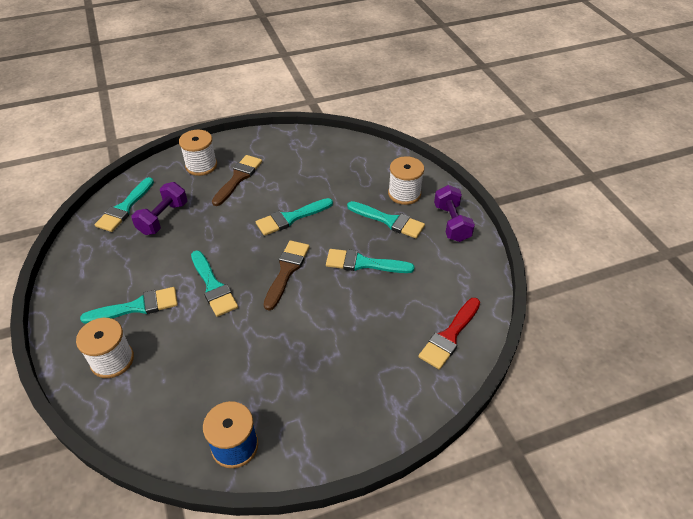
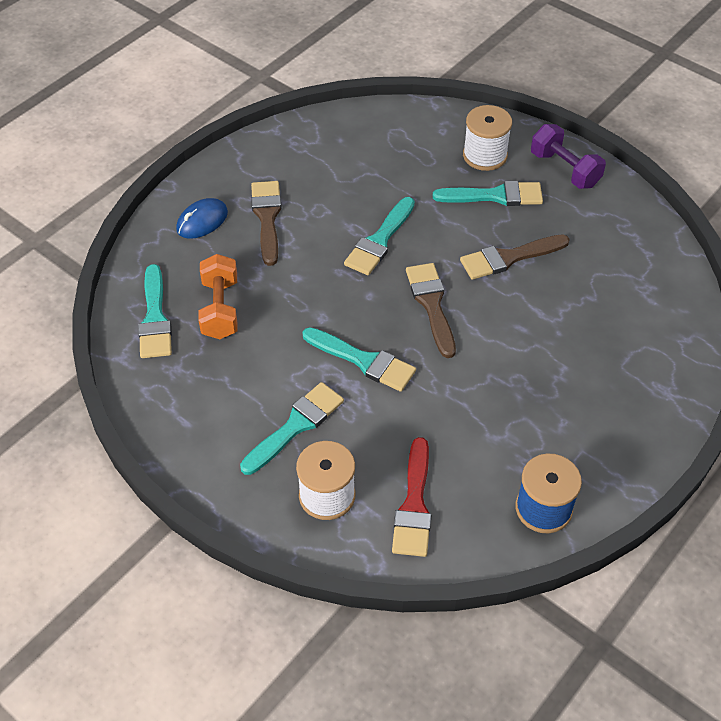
camera: 30 degrees left, 5 degrees up
purple dumbbell [131,182,187,235] -> orange dumbbell [198,254,237,339]
white spool [179,130,217,176] -> blue mouse [176,198,228,239]
turquoise brush [326,249,414,273] -> brown brush [460,234,570,280]
red brush [419,298,480,370] -> red brush moved to [392,437,432,557]

